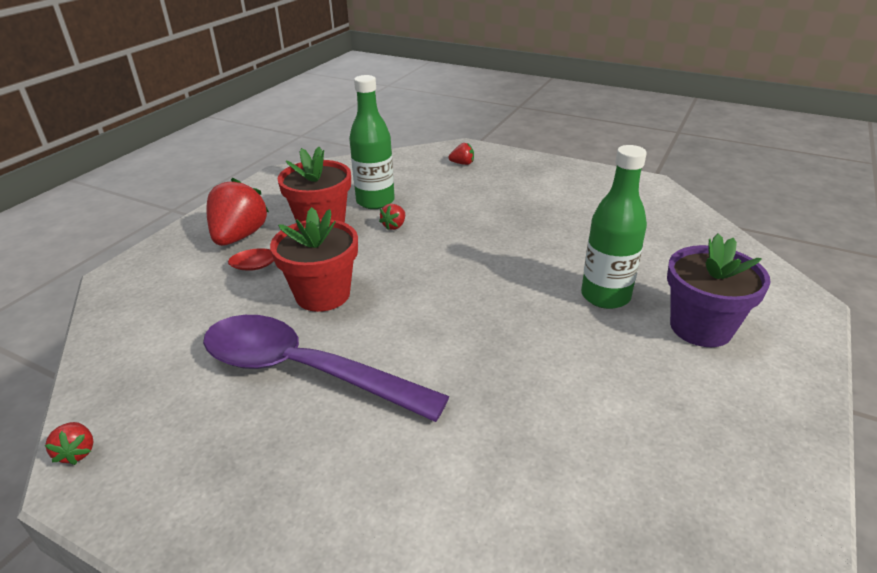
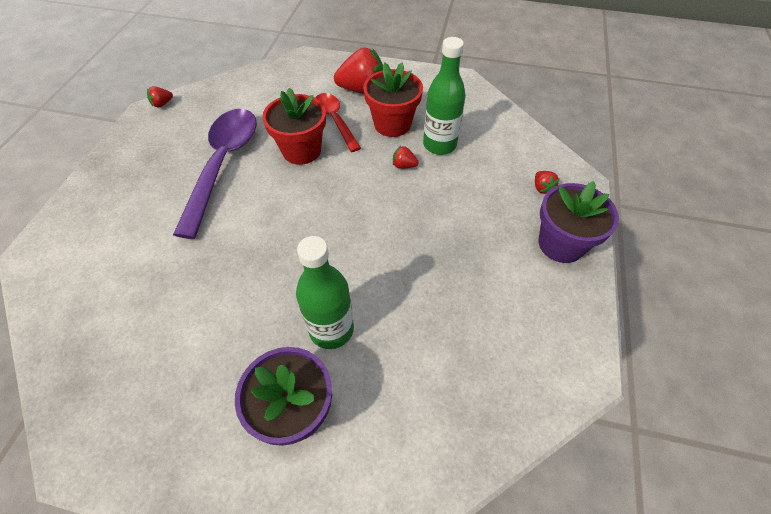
camera: 75 degrees right, 20 degrees up
none -> purple flower pot [539,181,619,263]

